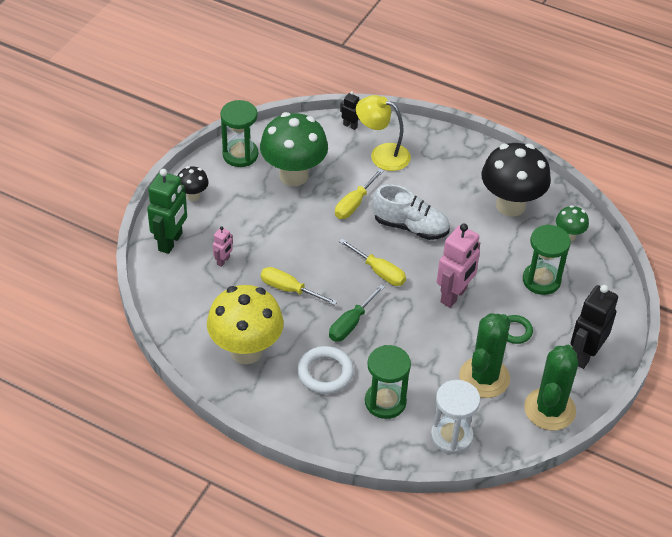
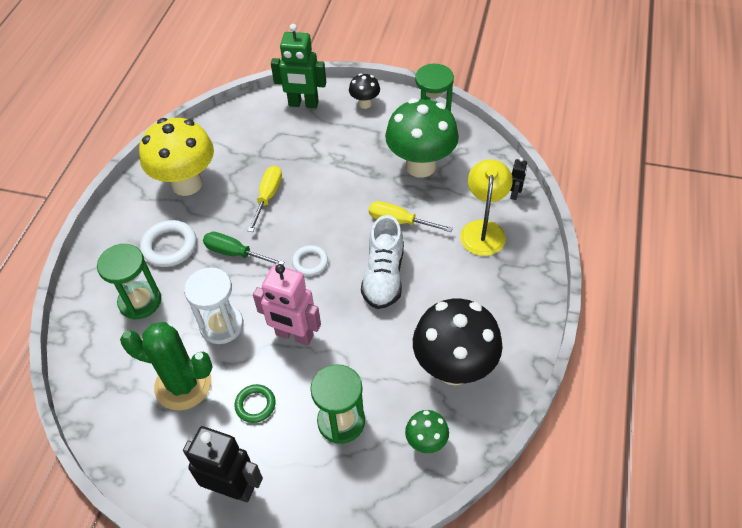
camera: 80 degrees right, 5 degrees up
pink robot [213,226,233,267] -> none
yellow screwdriver [339,239,406,286] -> white ring [292,245,328,276]
white hourglass [431,380,480,455] -> white hourglass moved to [184,267,243,344]
green cactus [524,345,578,430] -> none

